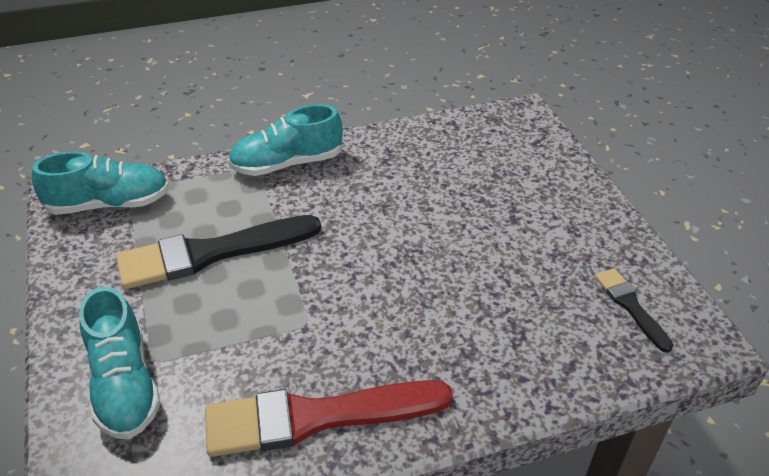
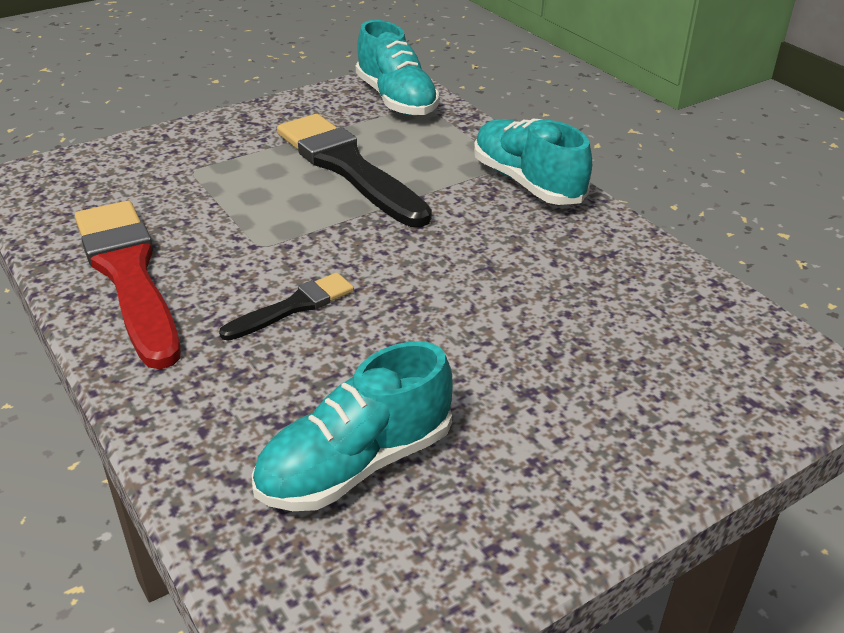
camera: 75 degrees right, 5 degrees down
turquoise shoe [79,286,160,439] -> turquoise shoe moved to [252,341,452,511]
black brush [595,268,673,353] -> black brush moved to [219,273,354,341]

